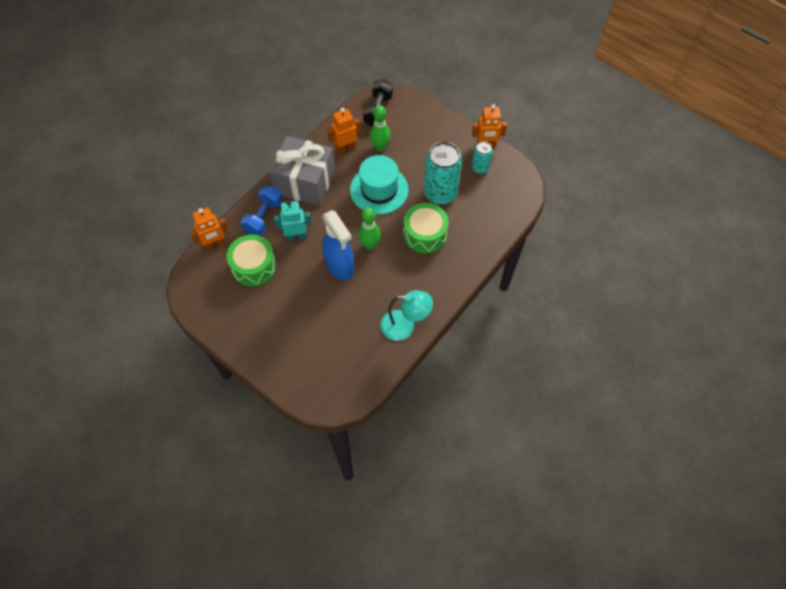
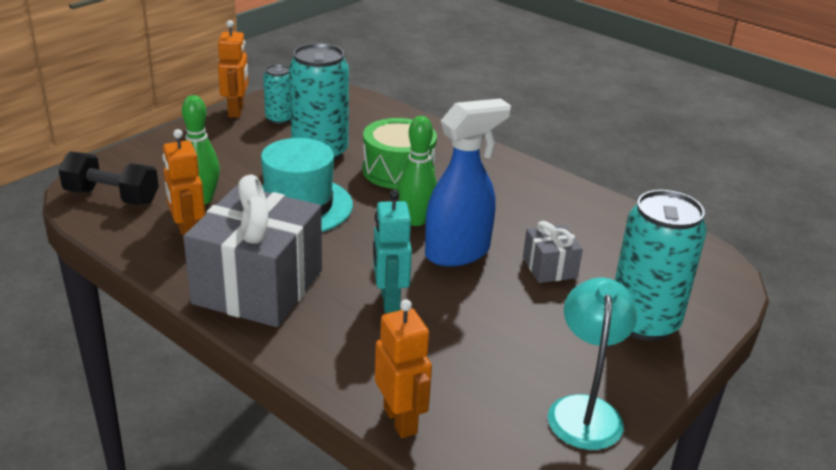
camera: 90 degrees left, 30 degrees down
green drum [227,235,276,287] -> none
blue dumbbell [241,186,283,236] -> none
turquoise lamp [380,290,433,341] -> turquoise lamp moved to [548,278,637,450]
none -> grey gift [523,221,583,283]
none -> turquoise can [615,190,707,341]

